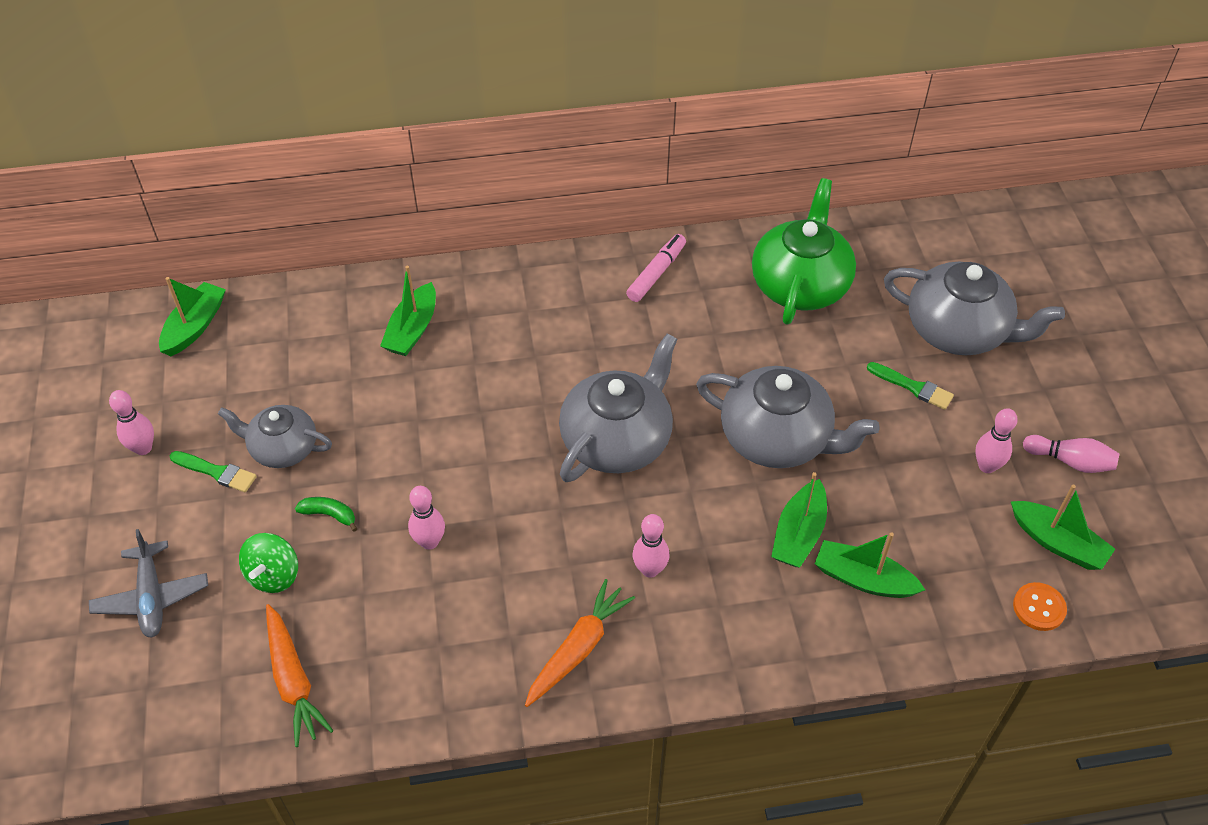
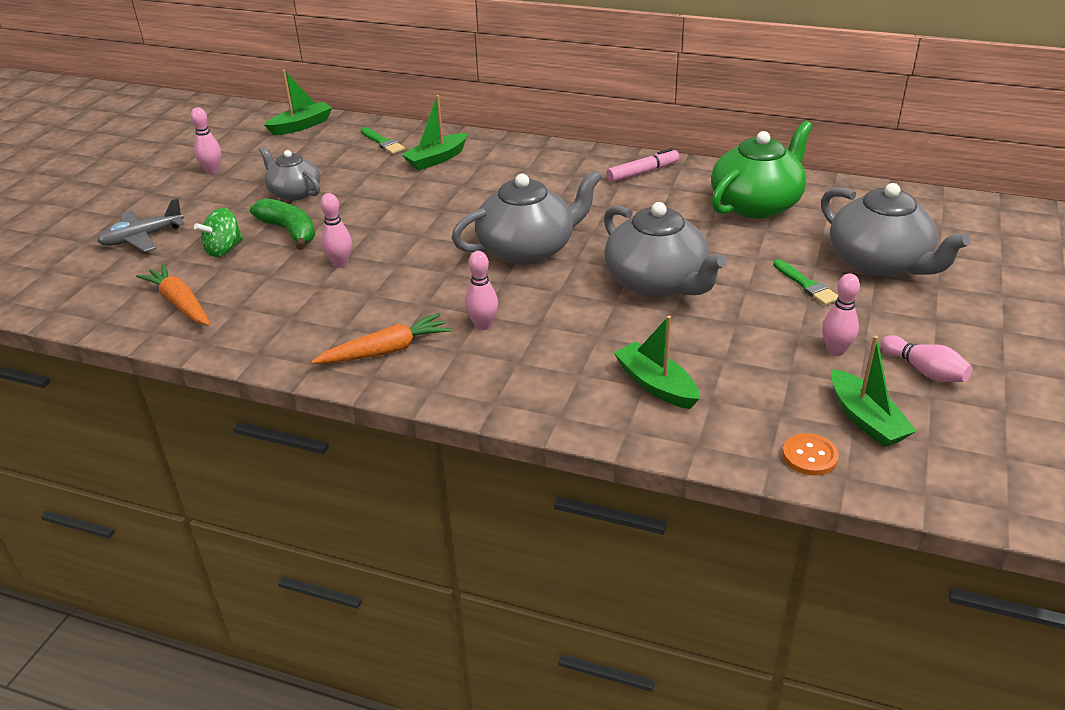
camera: 30 degrees right, 15 degrees down
grey plane [89,529,208,638] -> grey plane turned 45 degrees clockwise [97,198,184,252]
green brush [170,451,257,492] -> green brush moved to [361,127,405,154]
orange carrot [266,604,333,747] -> orange carrot turned 135 degrees clockwise [136,264,210,326]
green banana [295,497,357,532] -> green banana [250,198,315,250], size x1.83
green boat [771,472,827,567] -> none

